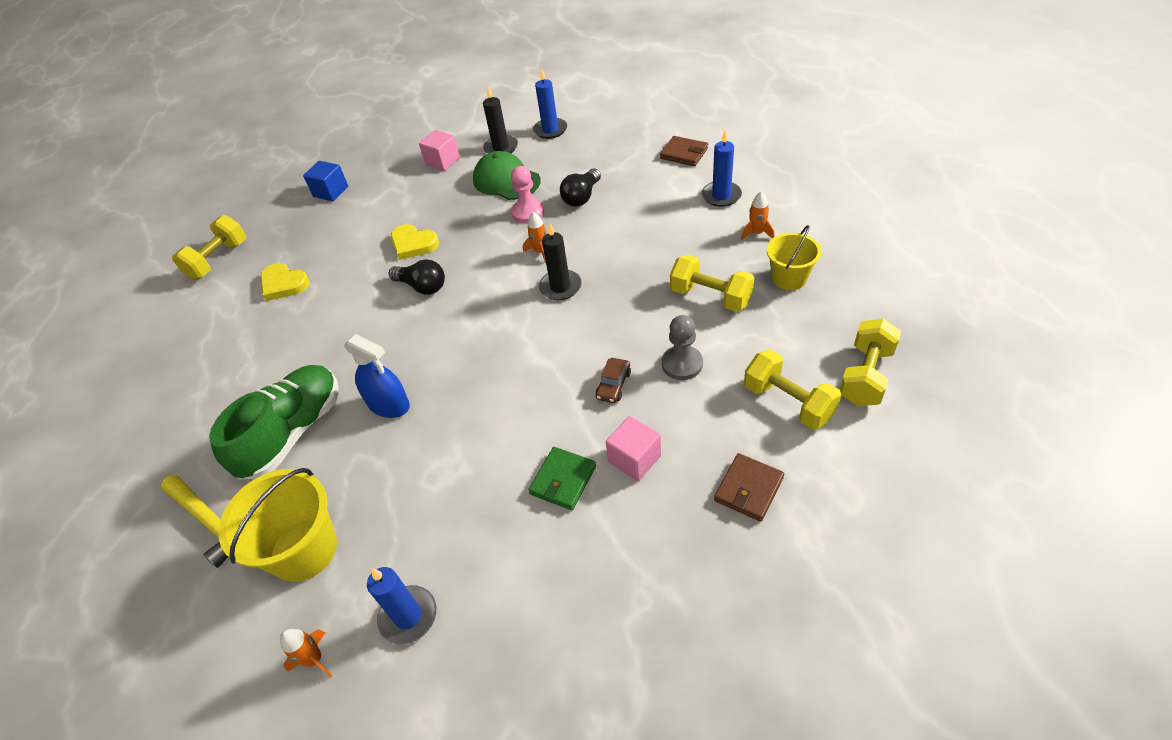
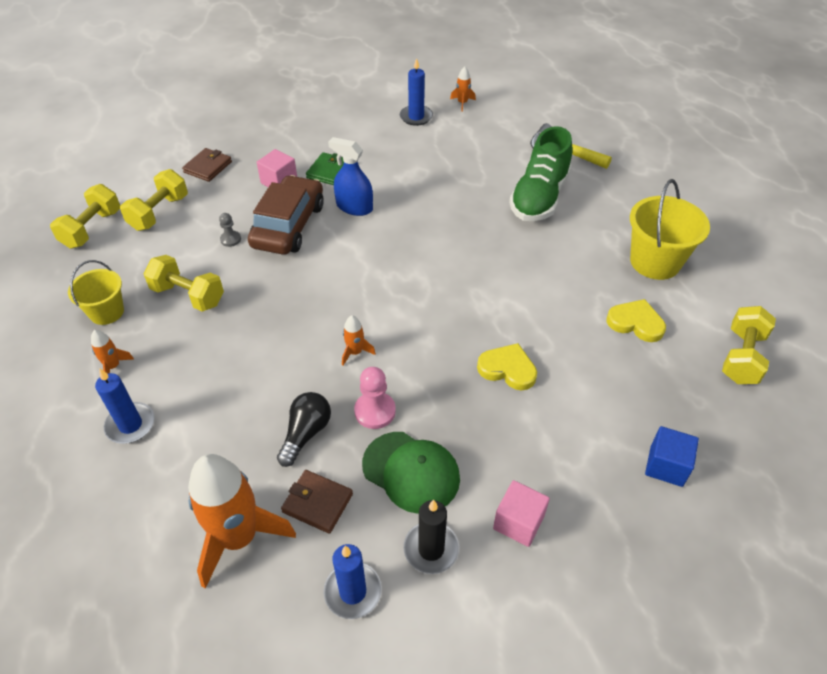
camera: 170 degrees right, 0 degrees up
yellow bucket [218,468,337,582] -> yellow bucket moved to [630,179,710,280]
blue spray bottle [344,334,410,418] -> blue spray bottle moved to [328,137,373,216]
black light bulb [389,259,445,295] -> none
black candle [539,223,582,300] -> none
brown car [596,358,631,403] -> brown car [248,175,324,255], size x2.45
brown wallet [660,136,708,166] -> brown wallet moved to [281,470,353,534]
grey pawn [662,315,703,380] -> grey pawn [219,213,241,247], size x0.61
yellow dumbbell [744,350,841,430] -> yellow dumbbell turned 75 degrees clockwise [120,169,188,231]
none -> orange rocket [188,454,296,589]

